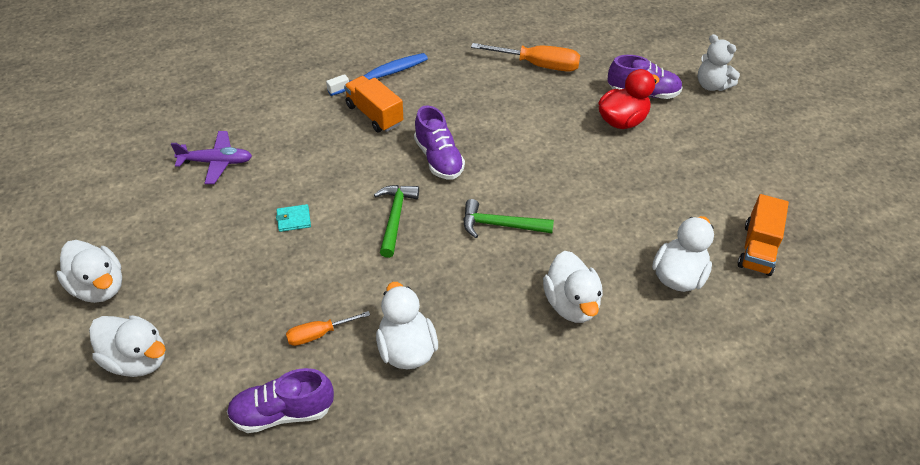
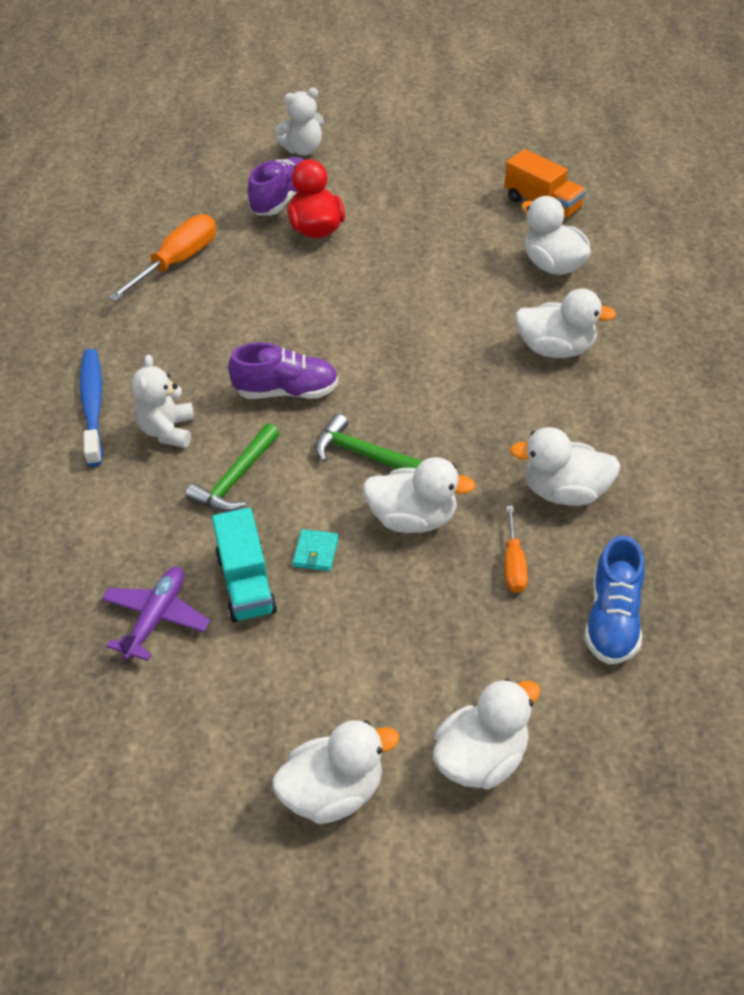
camera: 65 degrees left, 0 degrees up
purple shoe [227,368,334,433] -> blue shoe [584,536,645,664]
orange truck [344,76,403,132] -> white teddy bear [131,355,195,448]
green hammer [463,199,554,238] -> green hammer moved to [185,423,279,512]
none -> turquoise truck [212,508,277,622]
none -> white duck [363,457,476,533]

